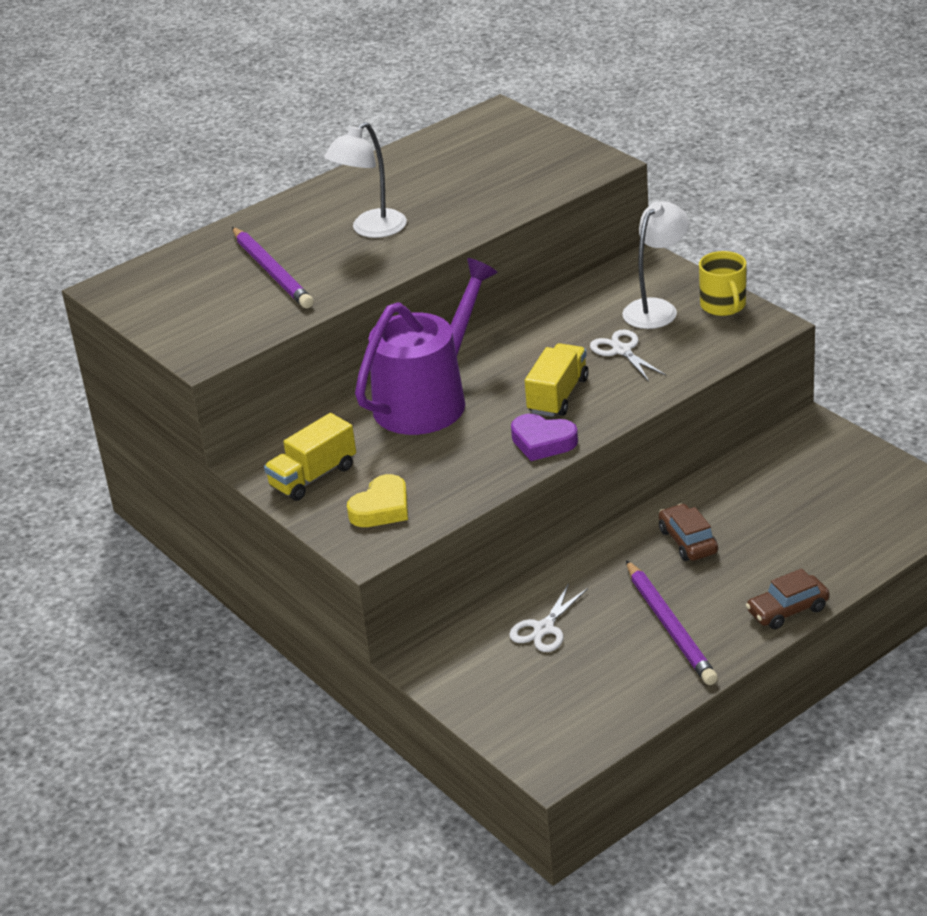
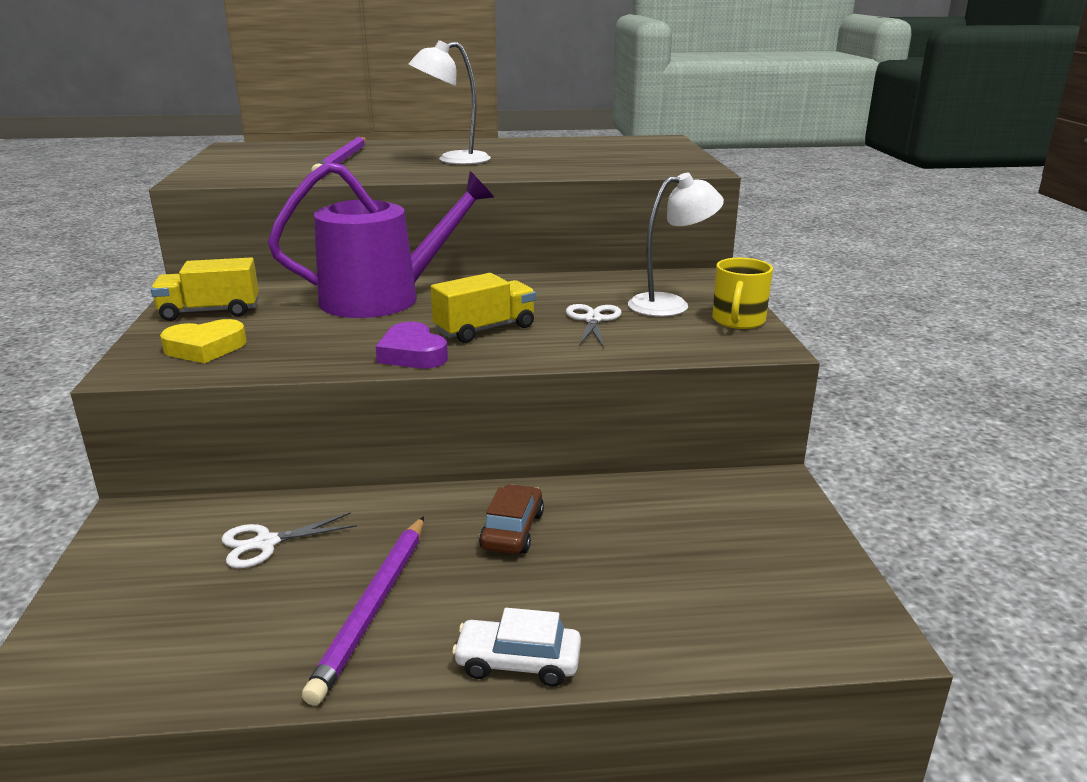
camera: 30 degrees right, 10 degrees down
brown car [746,569,830,629] -> white car [452,608,581,687]

